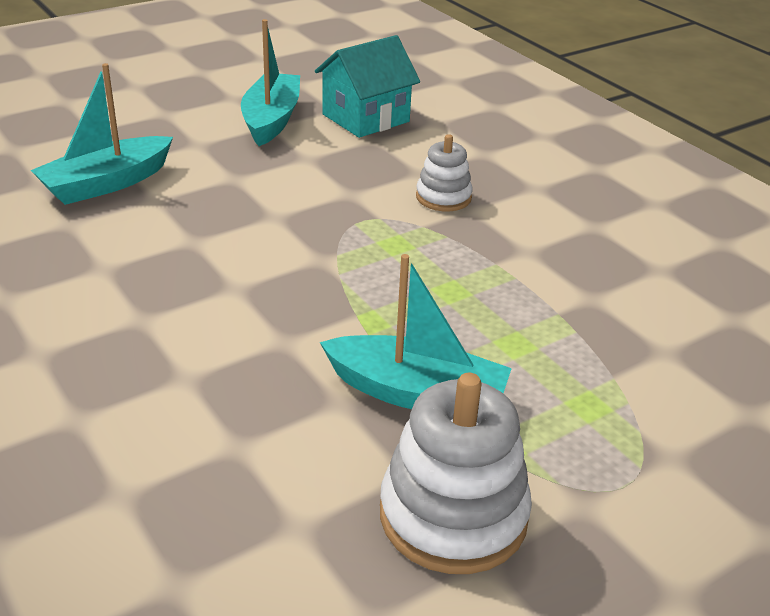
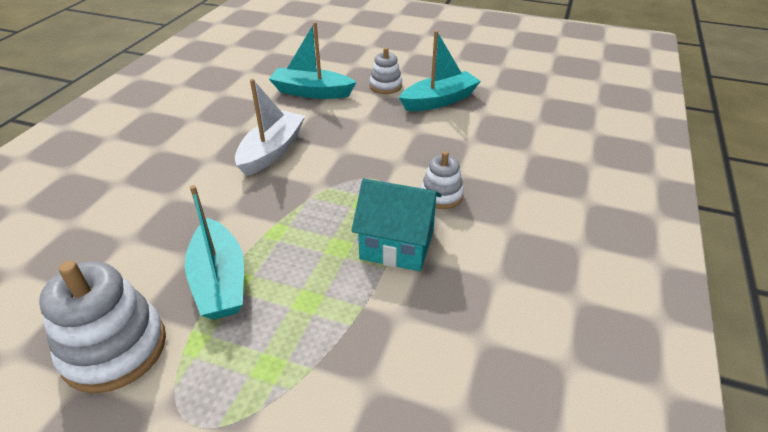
camera: 55 degrees right, 5 degrees up
turquoise house [315,35,420,138] -> turquoise house moved to [351,179,442,271]
none -> white boat [235,79,305,176]
none -> white stacking toy [370,48,402,94]

